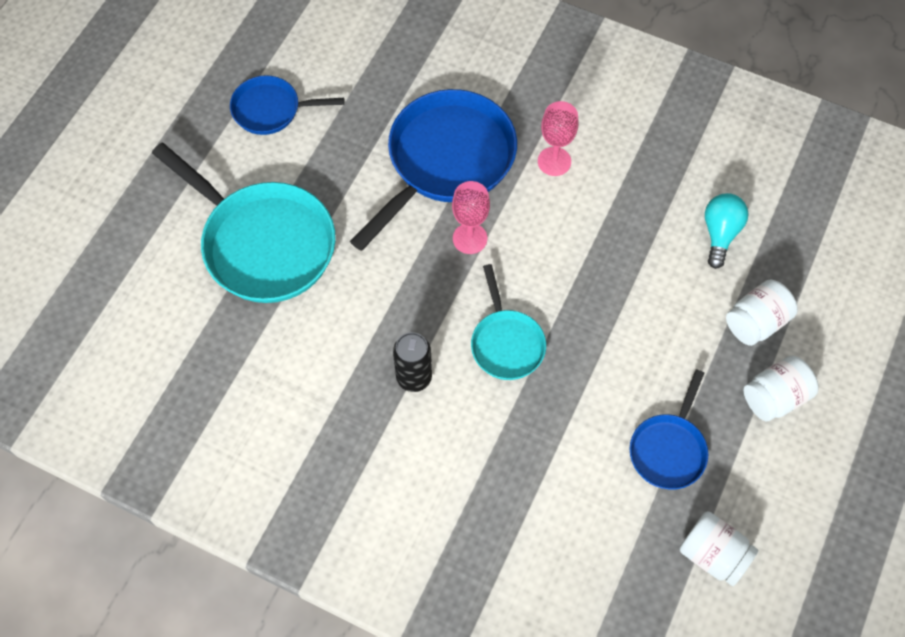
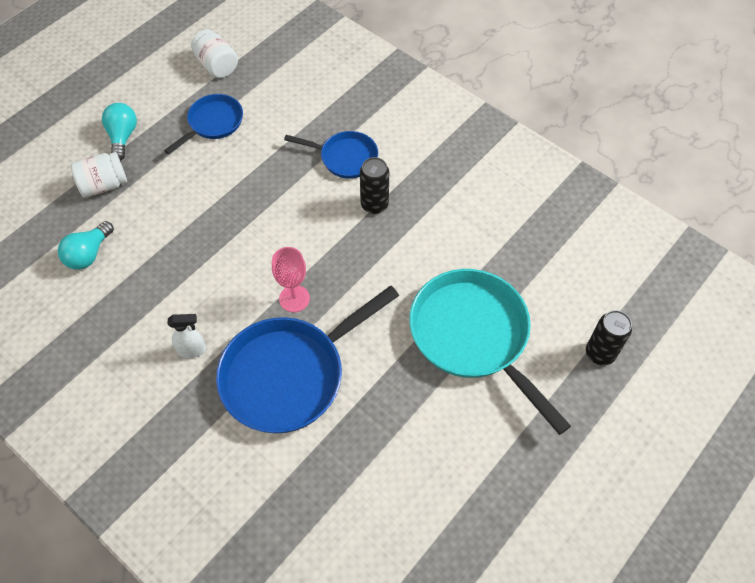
camera: 165 degrees left, 5 degrees down
blue pan [230,75,344,135] -> blue pan moved to [284,131,378,179]
turquoise pan [471,264,546,380] -> none
pink goblet [538,101,578,176] -> white spray bottle [168,314,206,358]
white jar [743,356,819,422] -> turquoise light bulb [102,103,137,161]
none -> black can [586,310,632,366]

